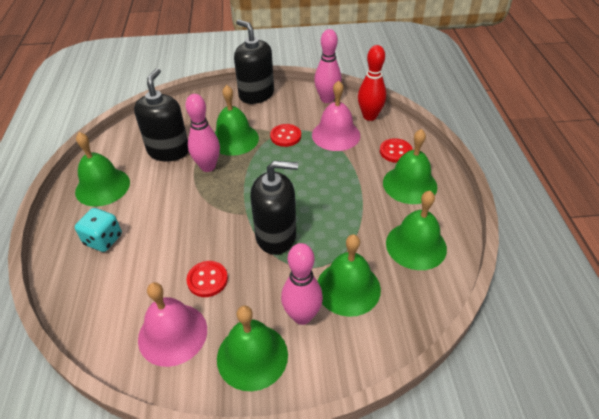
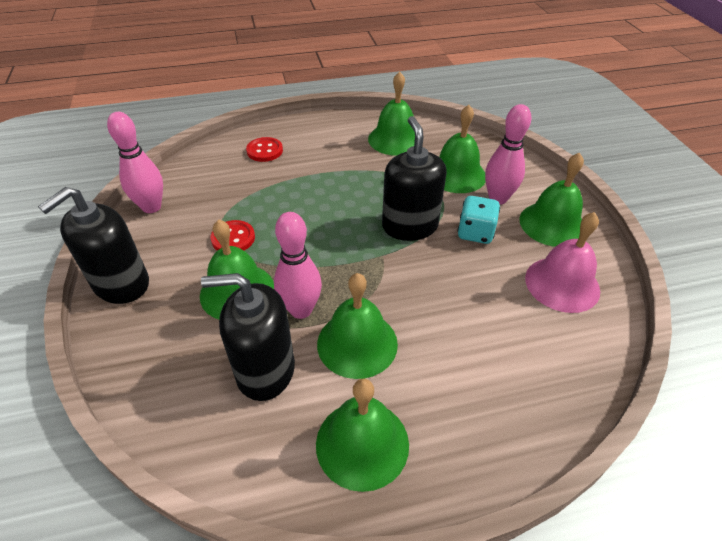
camera: 100 degrees left, 0 degrees up
turquoise dice [75,208,122,252] -> turquoise dice moved to [457,196,500,244]
red button [186,261,228,297] -> none
pink bell [312,80,360,151] -> none
red bowling pin [358,45,386,121] -> none
green bell [383,129,437,204] -> green bell moved to [317,273,398,379]

